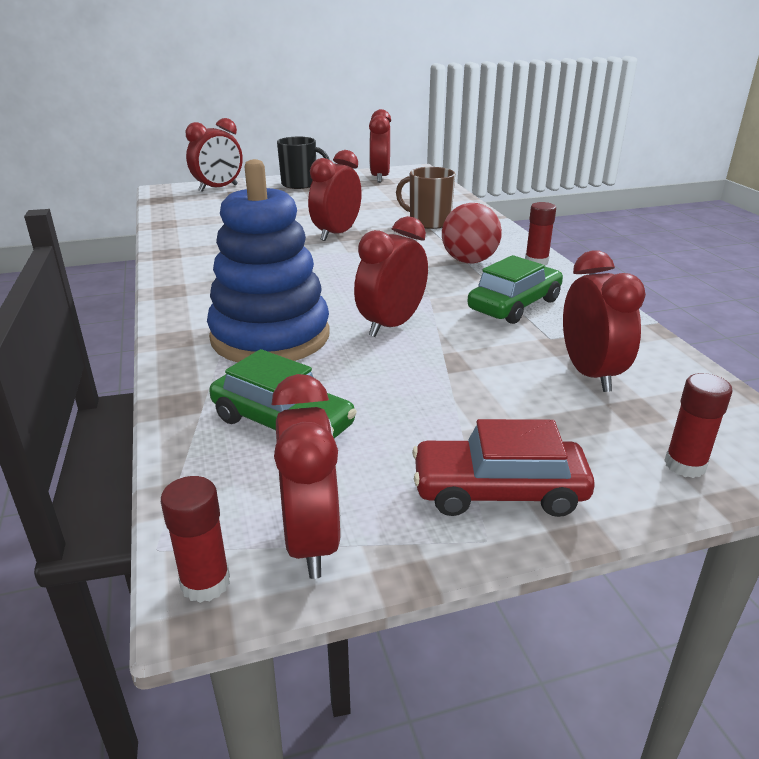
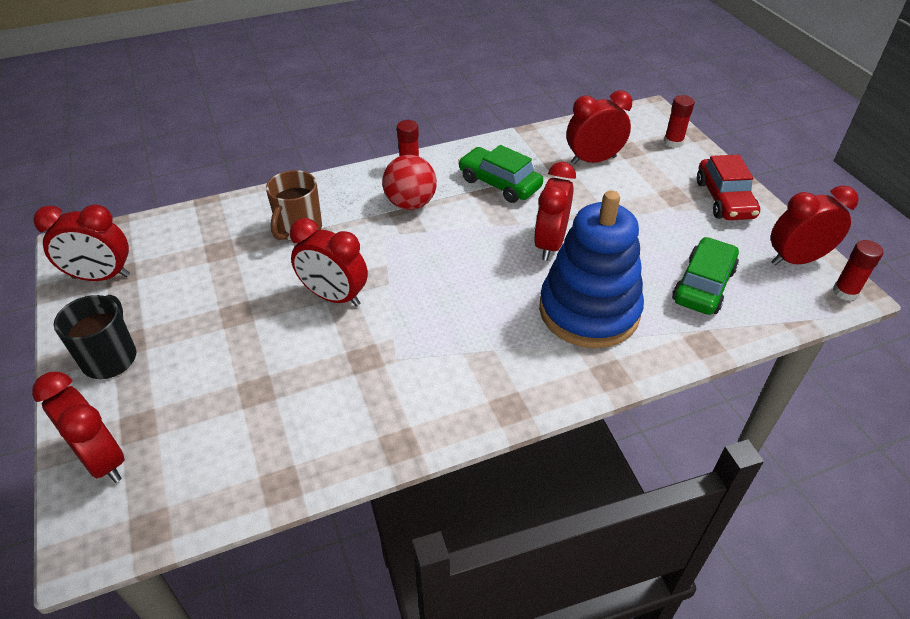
camera: 95 degrees left, 15 degrees up
red clock [354,216,428,337] -> red clock turned 75 degrees clockwise [534,162,576,261]

